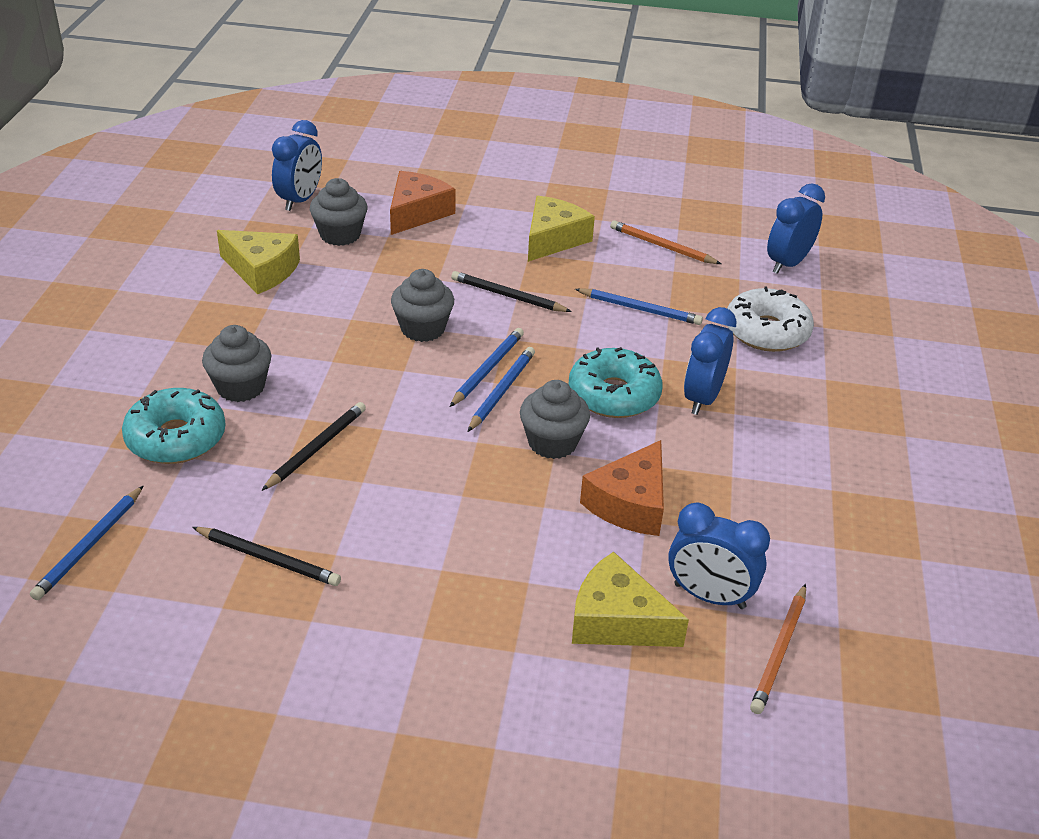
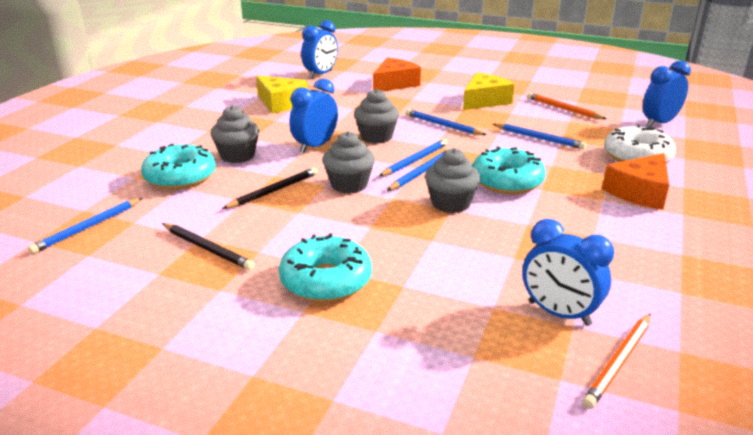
camera: 15 degrees right, 10 degrees down
grey cupcake [310,178,367,246] -> grey cupcake moved to [323,131,375,194]
black pencil [451,271,572,312] -> blue pencil [406,109,487,135]
yellow cheese [572,552,689,647] -> none
orange cheese [580,440,664,536] -> orange cheese moved to [602,153,669,210]
blue clock [684,307,737,415] -> blue clock moved to [290,79,338,153]
none -> turquoise donut [279,233,372,302]

